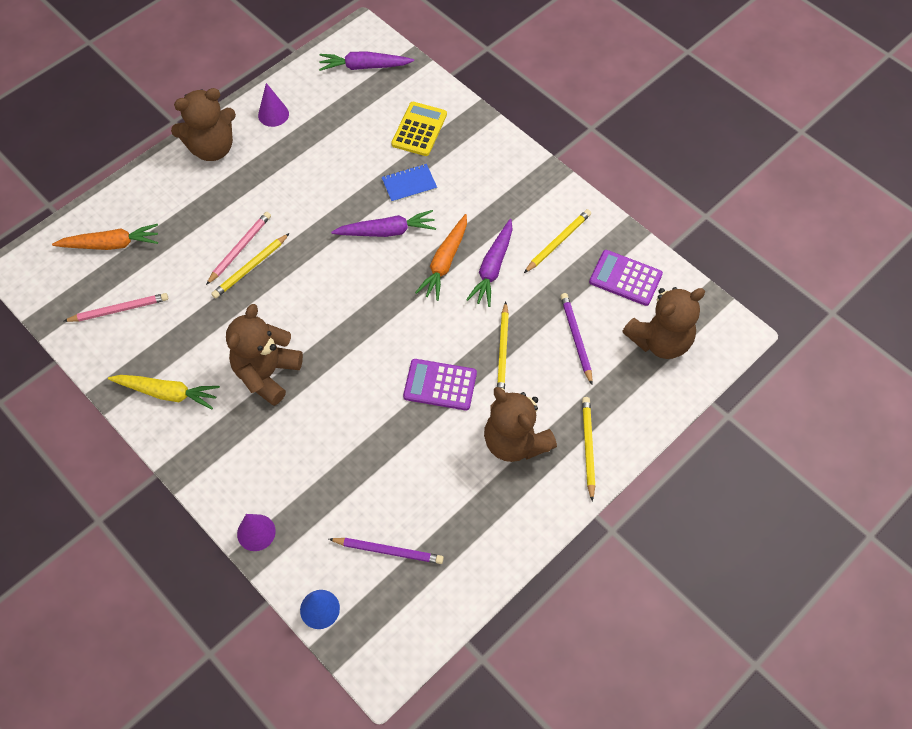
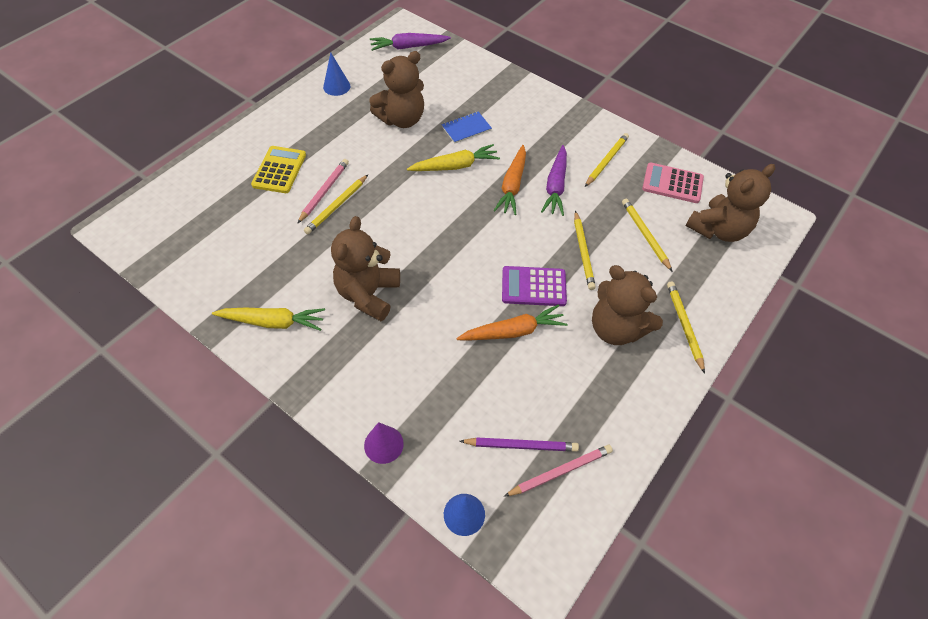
camera: 10 degrees left, 5 degrees down
orange carrot [52,224,158,250] -> orange carrot moved to [456,304,568,341]
pink pencil [64,293,168,322] -> pink pencil moved to [504,445,613,497]
brown teddy bear [171,88,236,161] -> brown teddy bear moved to [369,51,424,128]
purple cone [258,83,289,127] -> blue cone [323,52,351,96]
purple carrot [331,210,436,237] -> yellow carrot [407,144,500,171]
yellow calculator [391,102,447,156] -> yellow calculator moved to [251,146,306,193]
purple pencil [560,293,593,385] -> yellow pencil [622,199,672,271]
purple calculator [589,250,663,306] -> pink calculator [642,162,704,203]

